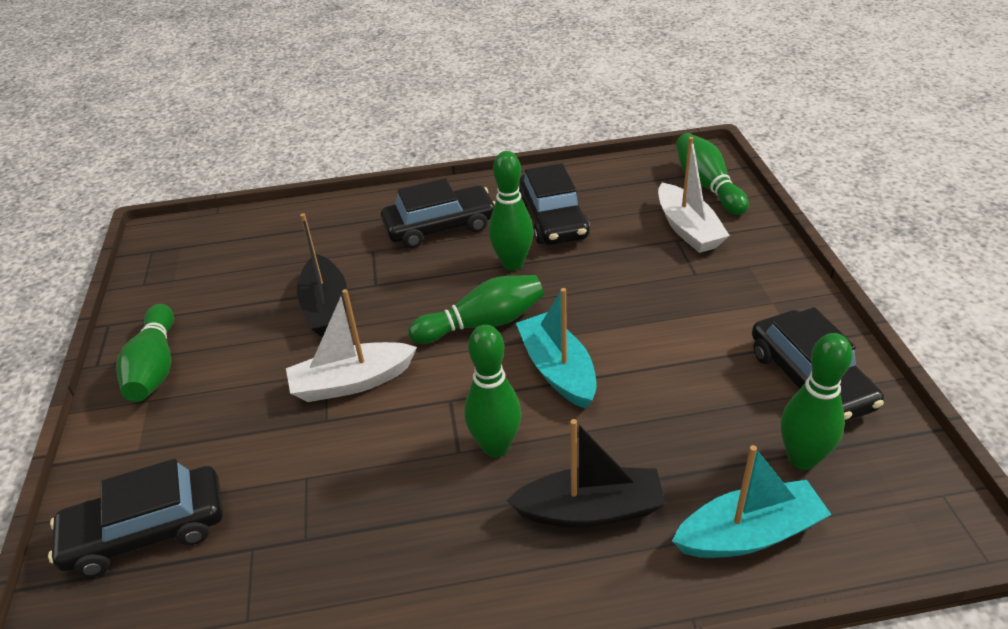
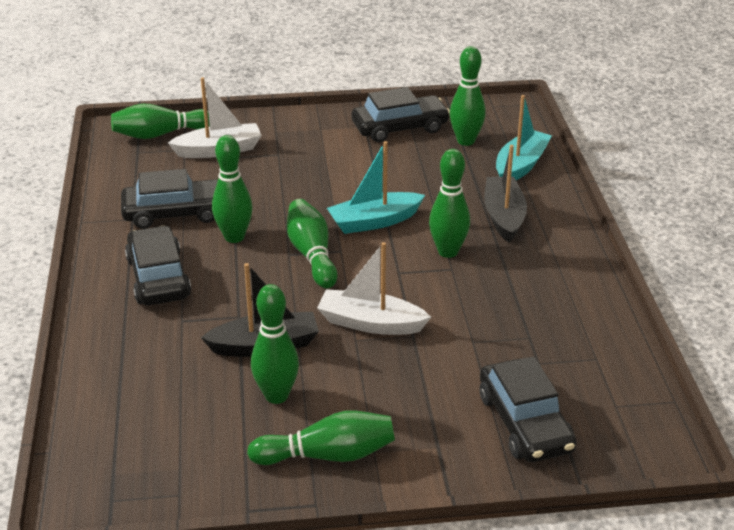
camera: 90 degrees left, 5 degrees down
white boat [286,289,417,402] -> white boat turned 120 degrees clockwise [317,242,431,335]
turquoise boat [672,445,832,558] -> turquoise boat turned 45 degrees clockwise [496,95,552,180]
none -> green bowling pin [251,284,299,404]

